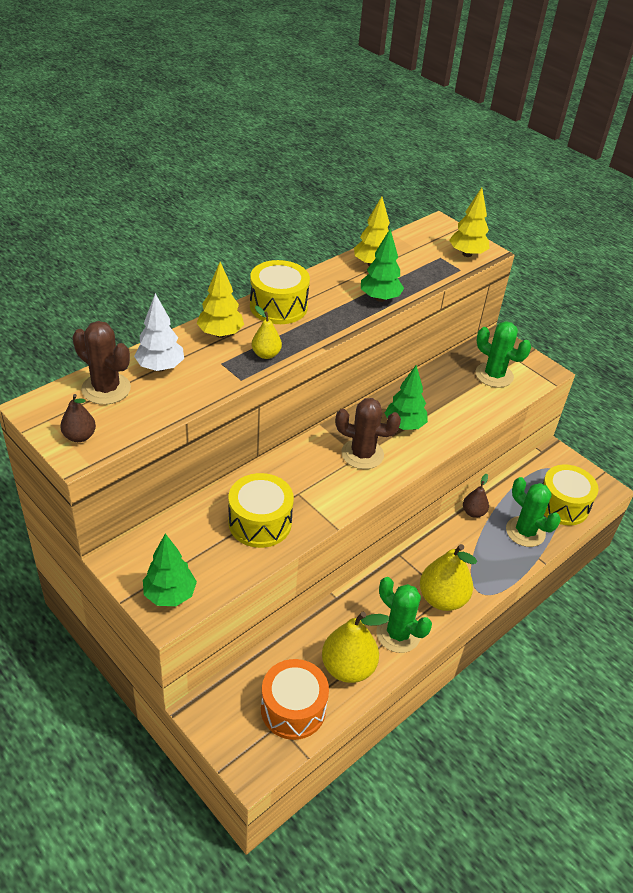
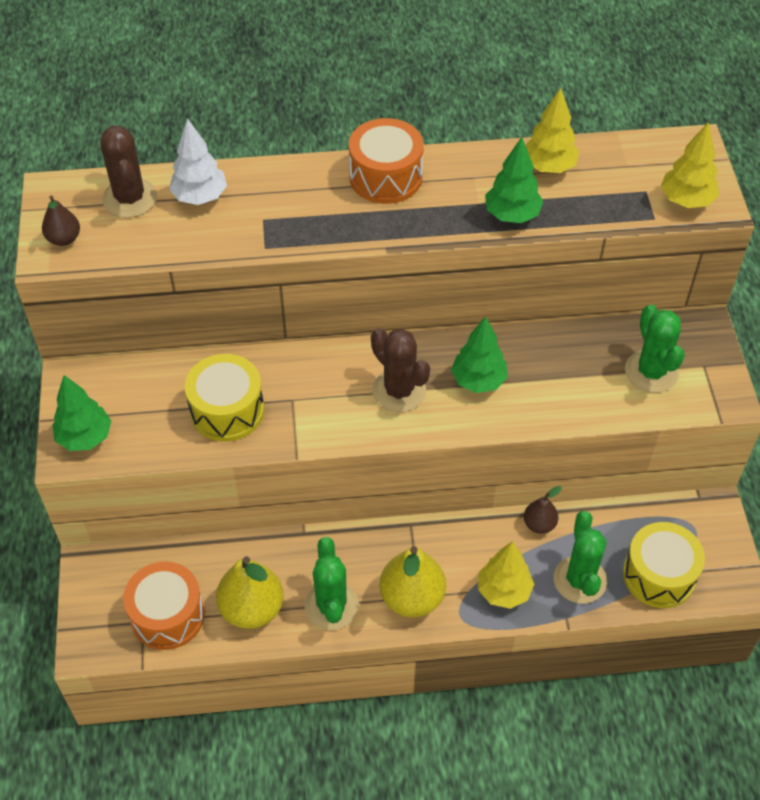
camera: 40 degrees right, 10 degrees up
yellow tree [197,262,244,338] -> yellow tree moved to [478,541,534,609]
yellow drum [250,260,310,324] -> orange drum [349,118,424,204]
yellow pear [252,306,282,359] -> none

